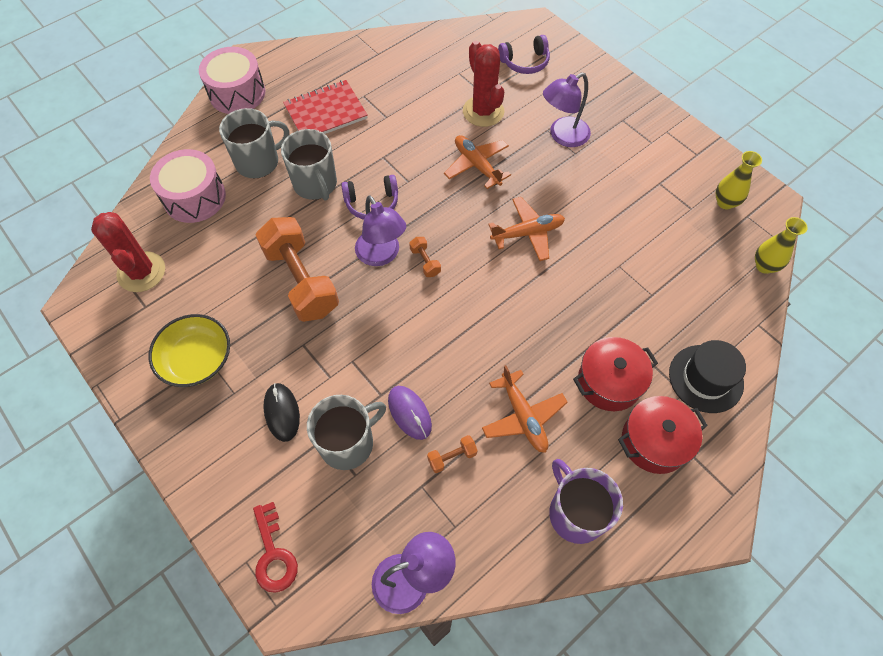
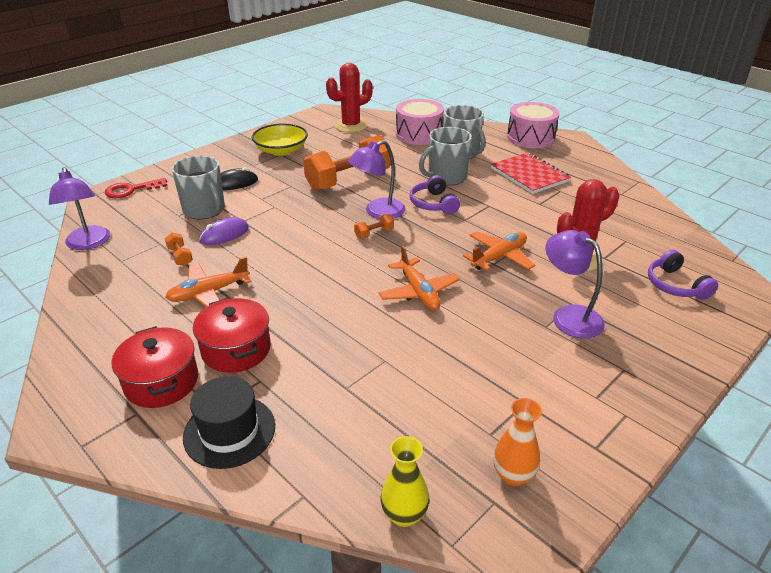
camera: 85 degrees right, 25 degrees down
purple mug [549,459,623,544] -> none
yellow vase [715,151,762,209] -> orange vase [493,398,542,486]

